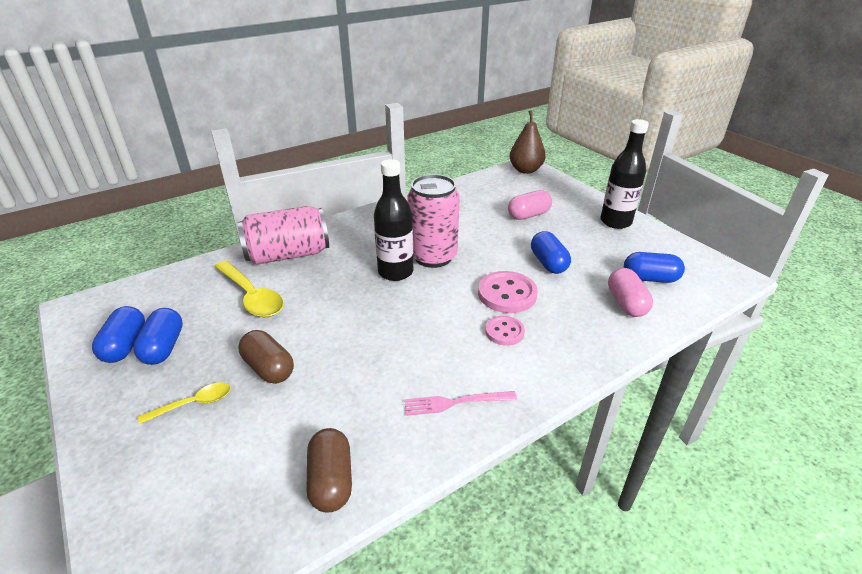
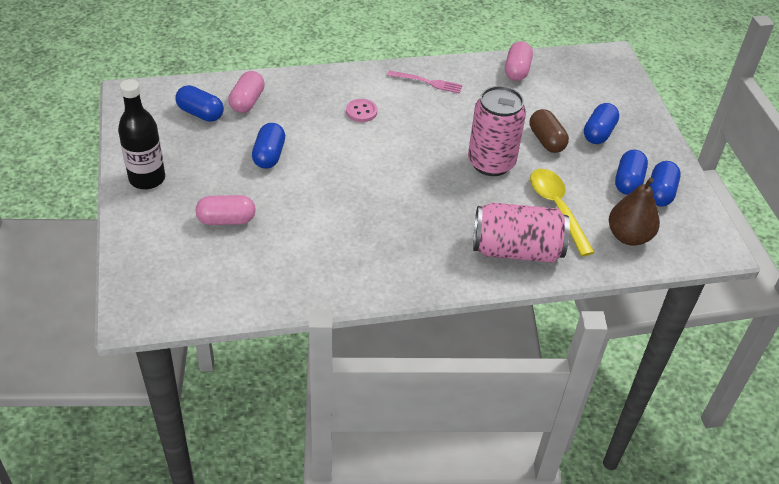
camera: 160 degrees left, 10 degrees up
yellow spoon [138,382,231,424] -> blue capsule [584,103,619,144]
brown capsule [306,428,352,512] -> pink capsule [505,41,533,81]
black bottle [374,159,413,281] -> none
pink can [407,174,460,268] -> pink can moved to [468,86,526,176]
pink button [478,271,538,313] -> none
brown pear [510,110,546,174] -> brown pear moved to [609,177,660,246]

